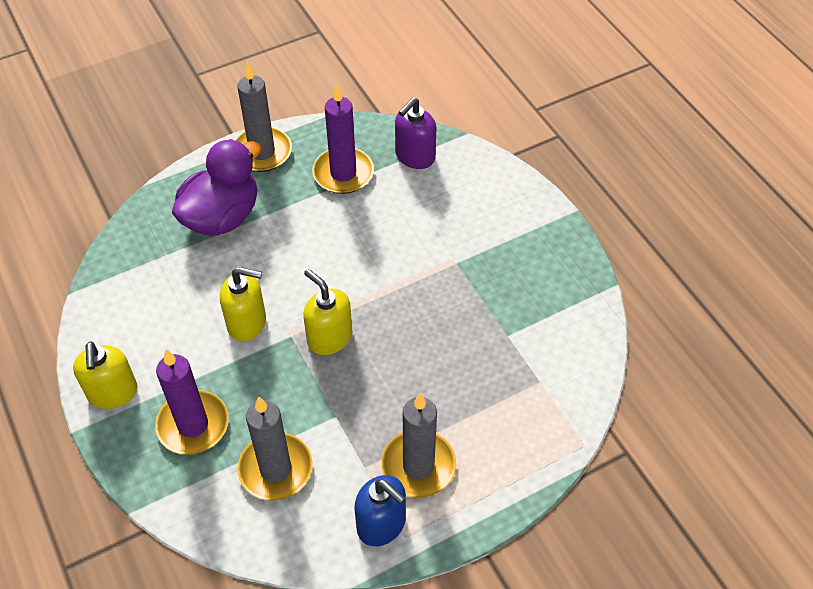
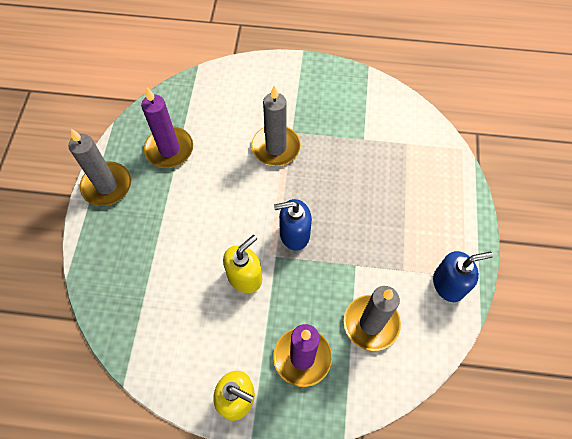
camera: 55 degrees left, 10 degrees up
purple duck [172,139,262,235] -> none
yellow soap dispenser [303,269,352,355] -> blue soap dispenser [274,199,312,250]
grey candle [381,393,456,498] -> grey candle moved to [251,85,301,166]
purple soap dispenser [395,97,436,169] -> none

